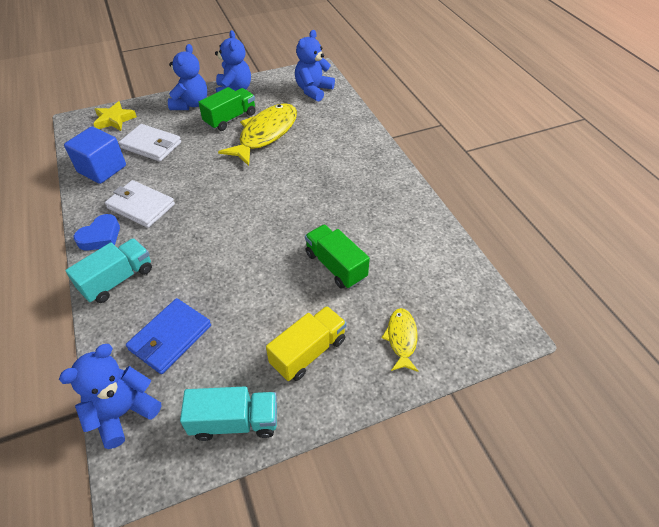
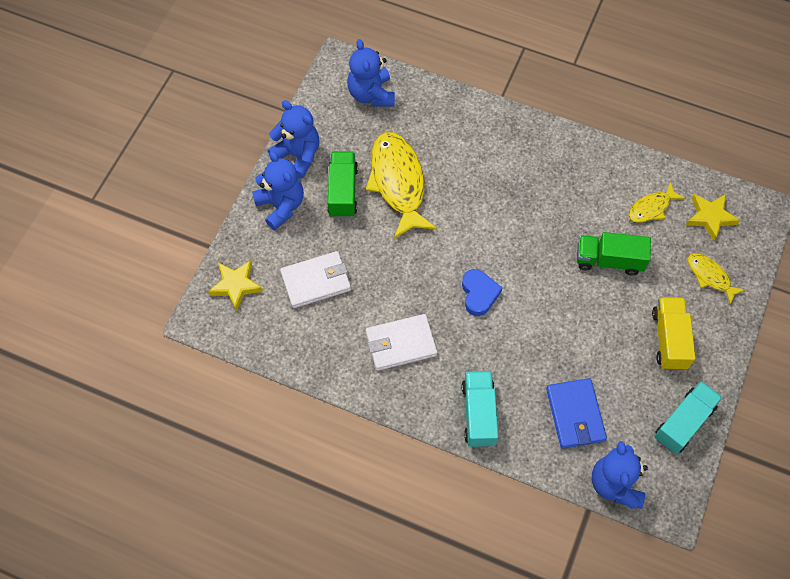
camera: 45 degrees left, 15 degrees up
blue cube [64,126,126,184] -> none
blue heart [74,214,120,251] -> blue heart moved to [462,269,502,316]
none -> yellow fish [629,183,684,223]
none -> yellow star [686,194,740,241]

